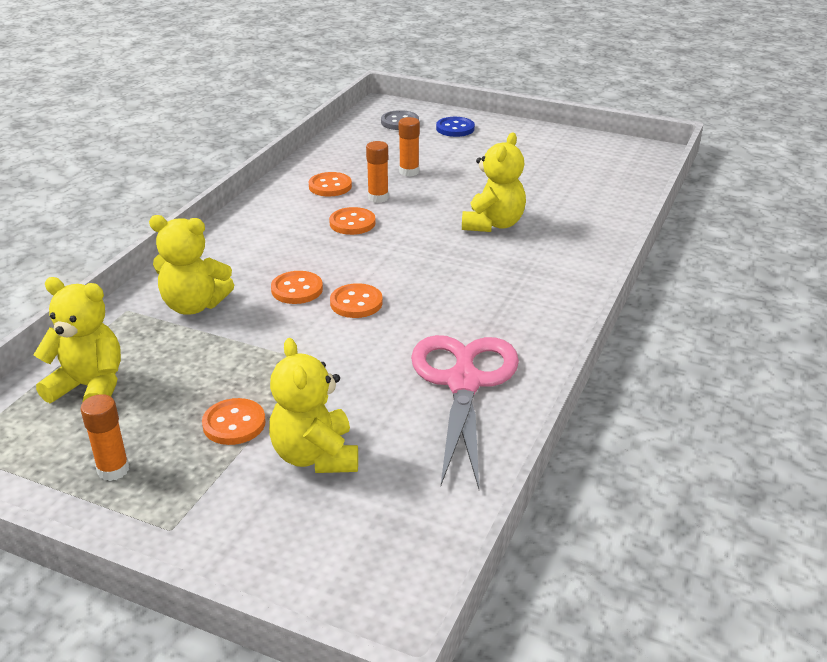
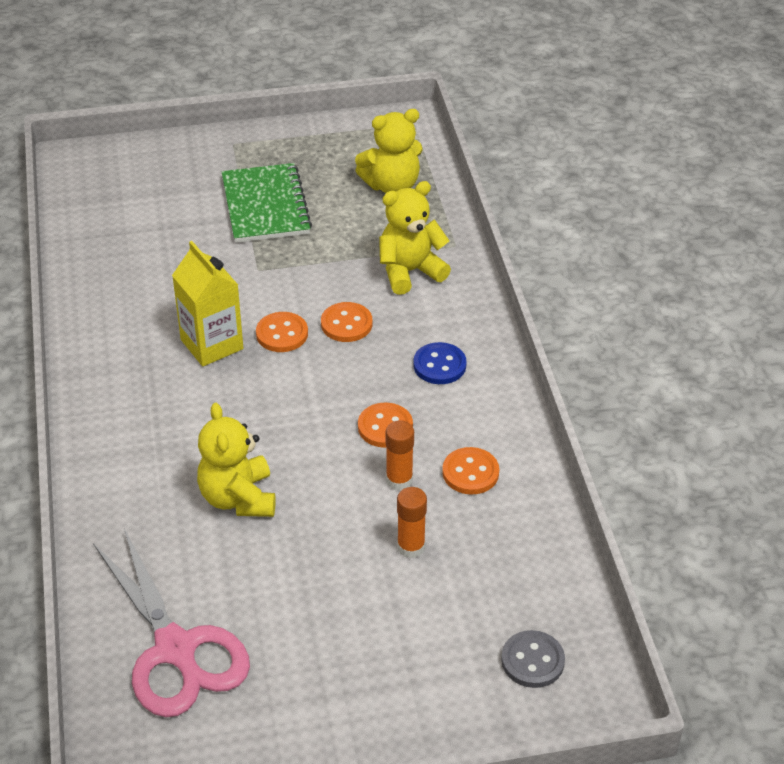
camera: 145 degrees right, 10 degrees up
orange glue stick [80,394,129,481] -> none
orange button [202,398,266,445] -> green notebook [222,163,312,243]
yellow teddy bear [269,338,358,473] -> none
pink scissors [411,335,519,489] -> pink scissors moved to [93,529,250,717]
blue button [436,117,475,137] -> blue button moved to [413,342,467,384]
none -> yellow carton [172,241,243,366]

